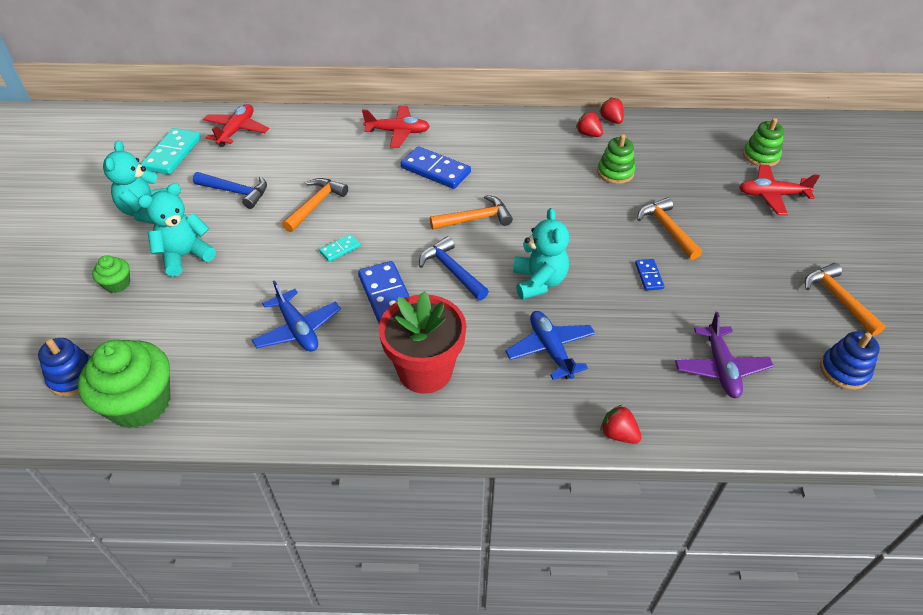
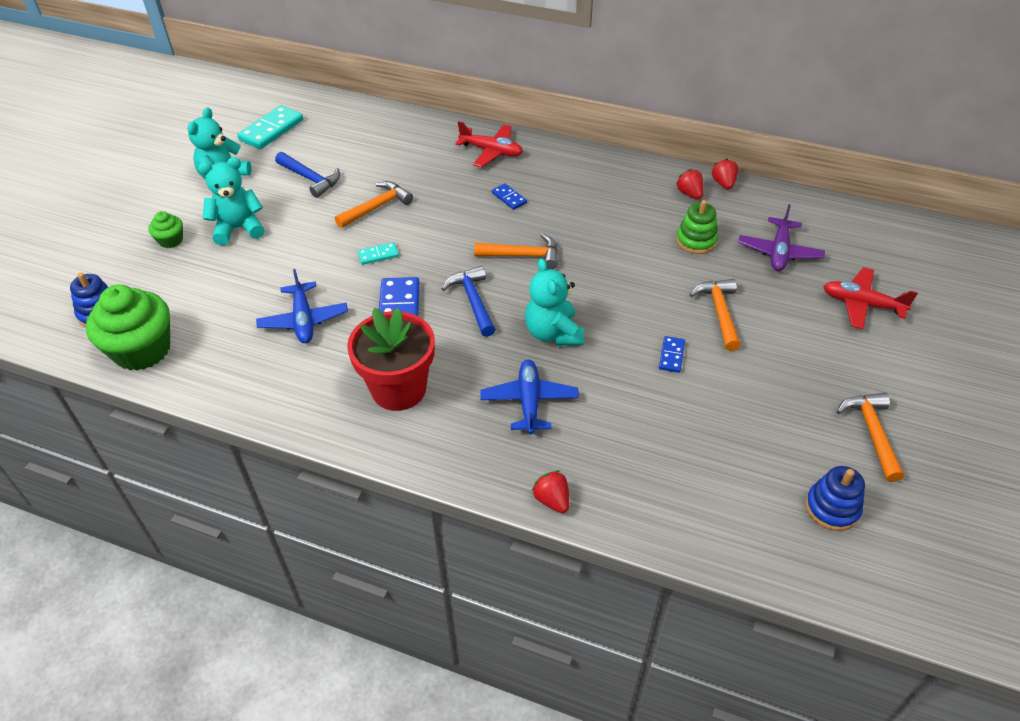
camera: 20 degrees right, 0 degrees up
red plane [203,104,269,147] -> none
blue domino [401,146,471,189] -> blue domino [492,183,527,210], size x0.52
turquoise teddy bear [513,208,569,300] -> turquoise teddy bear turned 150 degrees clockwise [525,259,584,346]
purple plane [675,312,774,398] -> purple plane moved to [738,204,825,271]
green stacking toy [743,118,784,167] -> none

